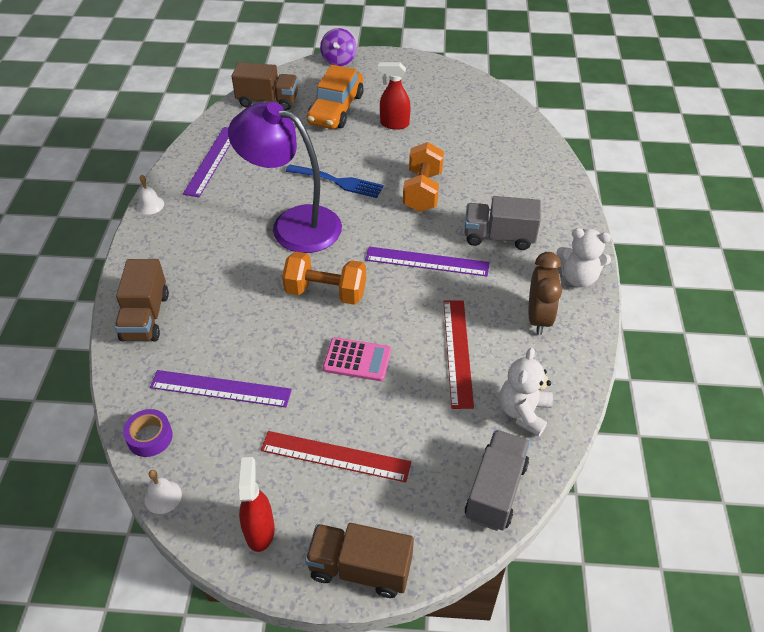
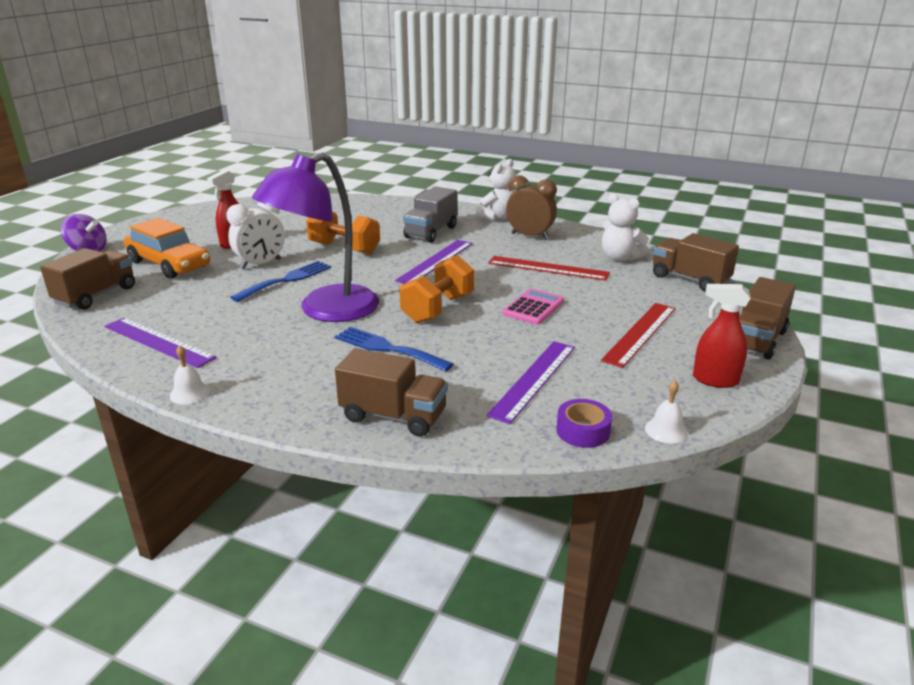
camera: 70 degrees left, 20 degrees down
grey truck [465,430,530,531] -> brown truck [653,233,739,292]
none -> white clock [226,202,285,269]
none -> blue fork [335,327,453,372]

